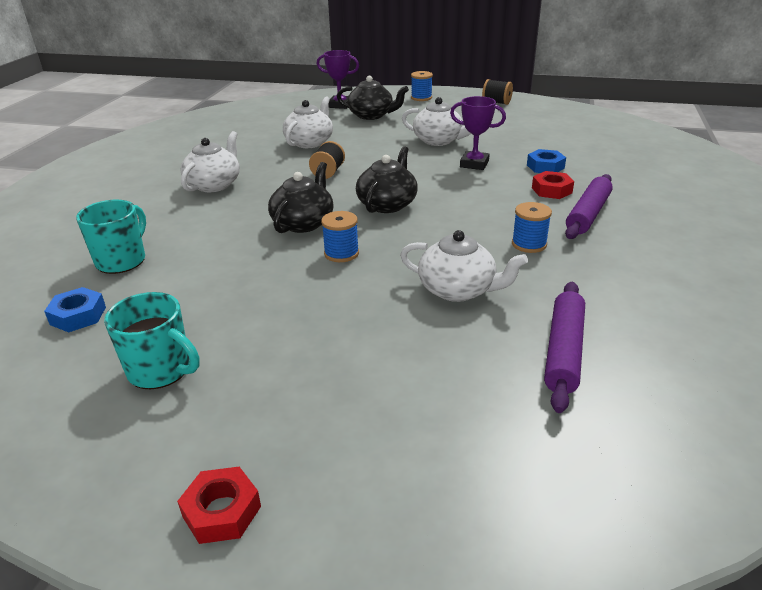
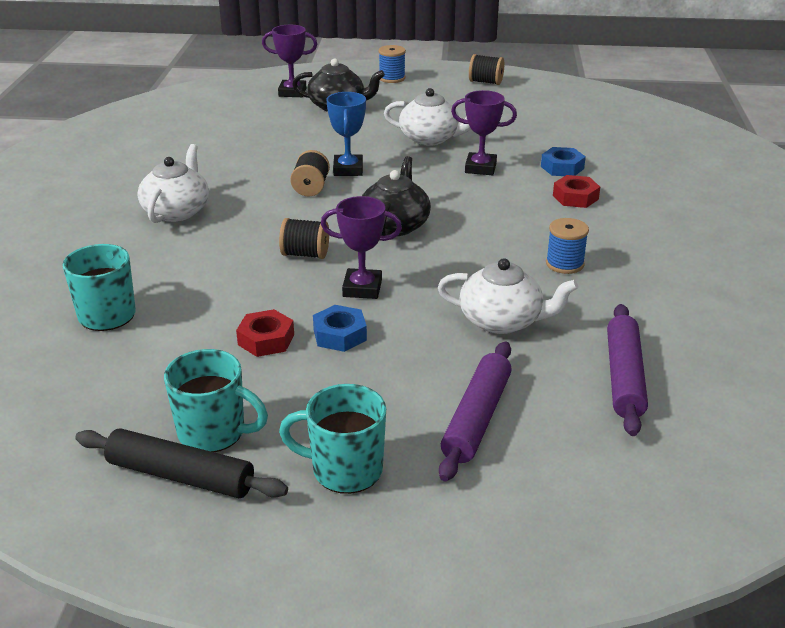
camera: 10 degrees left, 0 degrees up
blue nut [44,287,106,332] -> blue nut moved to [313,305,367,352]
red nut [177,467,261,544] -> red nut moved to [236,309,294,357]
black teapot [268,162,334,233] -> black spool [279,218,329,259]
white teapot [283,96,333,148] -> none
blue spool [321,211,359,262] -> purple trophy [321,196,402,299]
purple rolling pin [565,174,613,239] -> purple rolling pin moved to [439,341,512,481]
none -> black rolling pin [75,429,288,498]
none -> turquoise mug [279,384,386,494]
none -> blue trophy [326,92,366,176]

